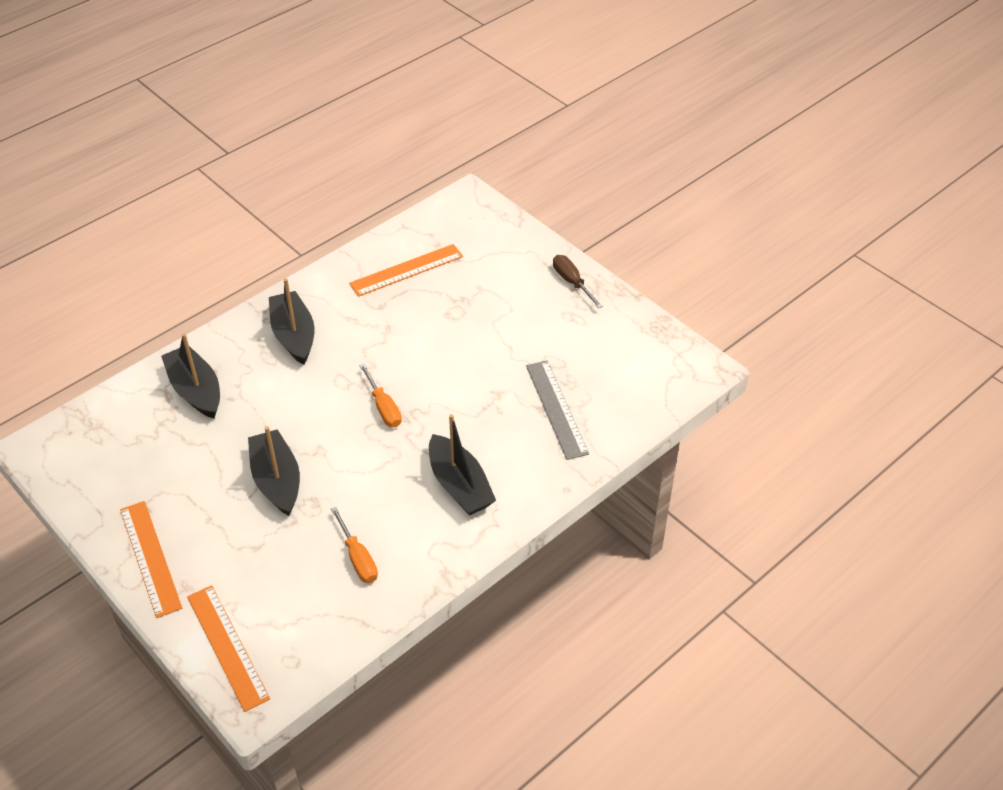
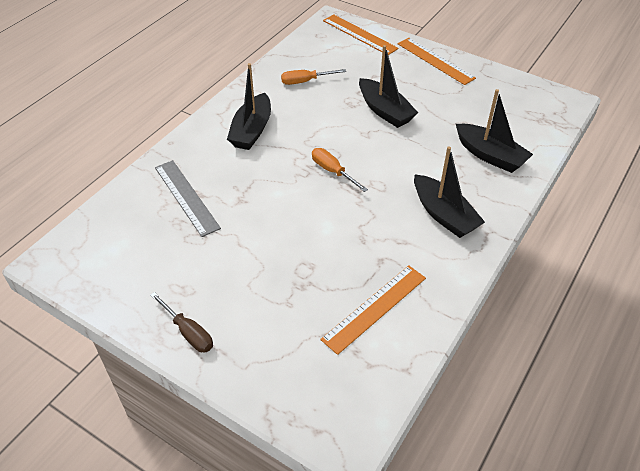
camera: 165 degrees right, 0 degrees up
orange screwdriver [331,507,378,583] -> orange screwdriver turned 60 degrees counterclockwise [281,69,346,85]
black boat [429,414,496,516] -> black boat turned 120 degrees counterclockwise [227,63,271,150]

